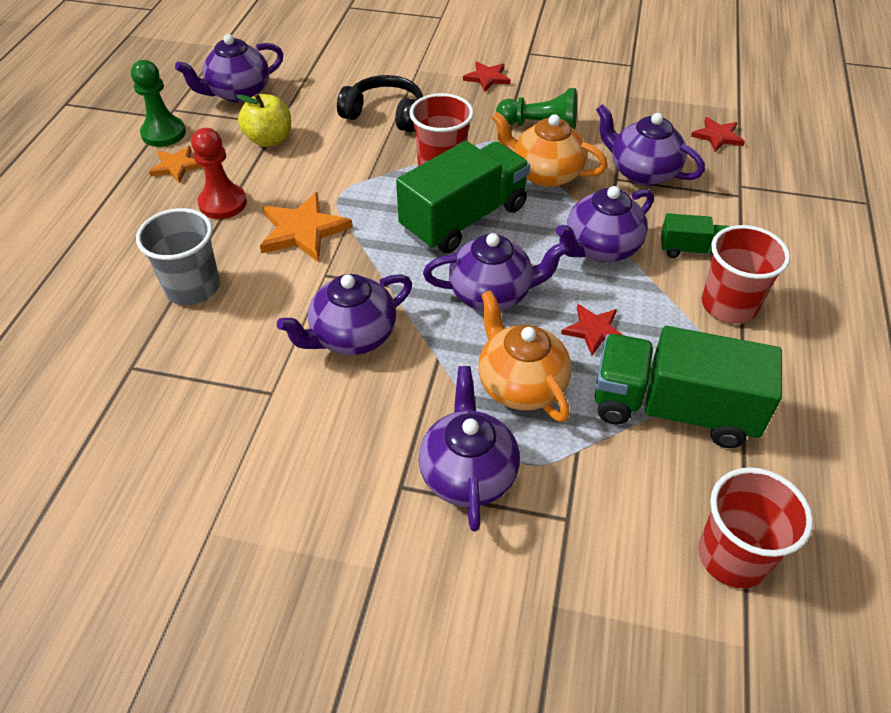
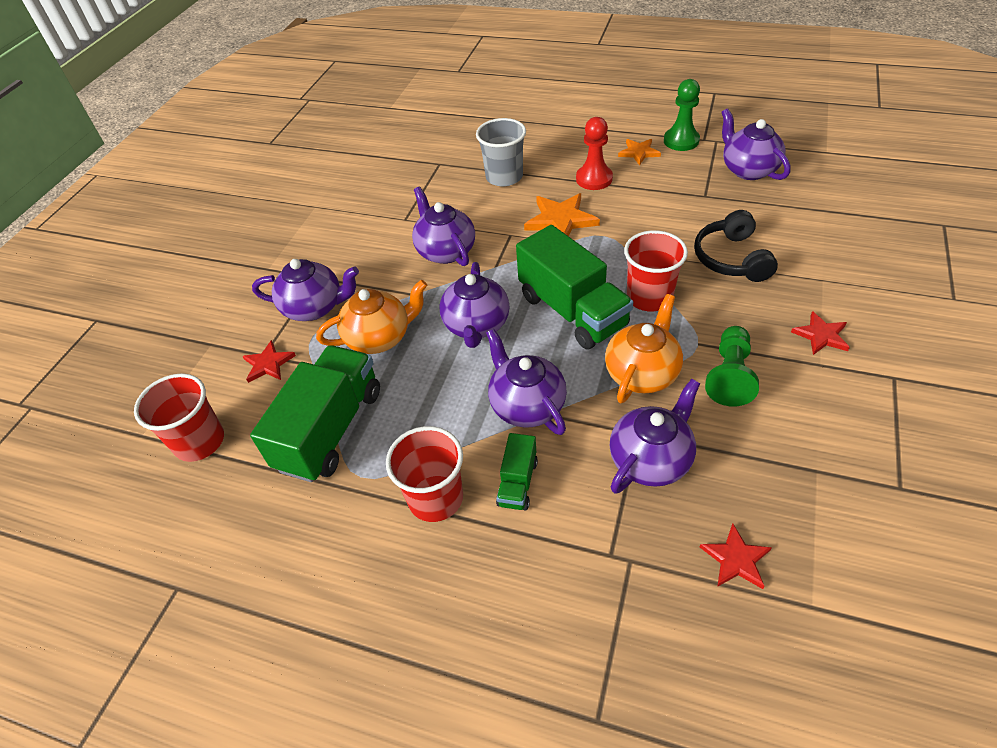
camera: 100 degrees right, 0 degrees up
yellow apple [236,94,291,147] -> none
black headphones [337,75,423,132] -> black headphones turned 150 degrees clockwise [694,210,778,282]
red star [561,304,623,356] -> red star moved to [242,340,296,383]

